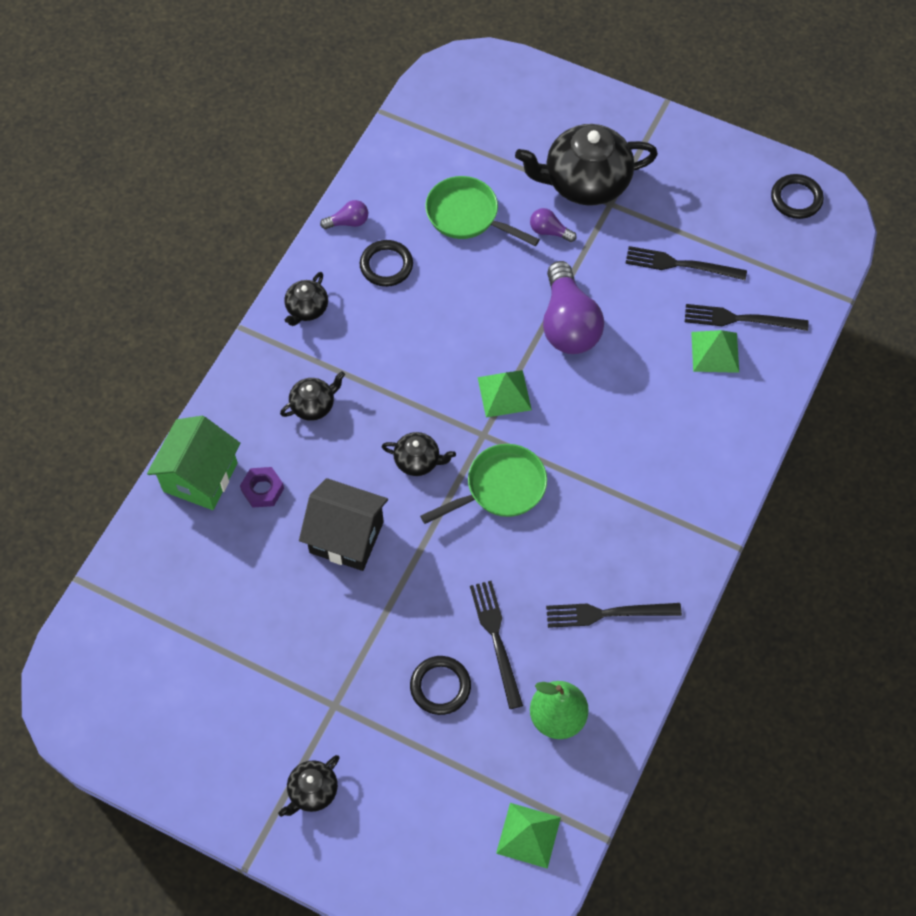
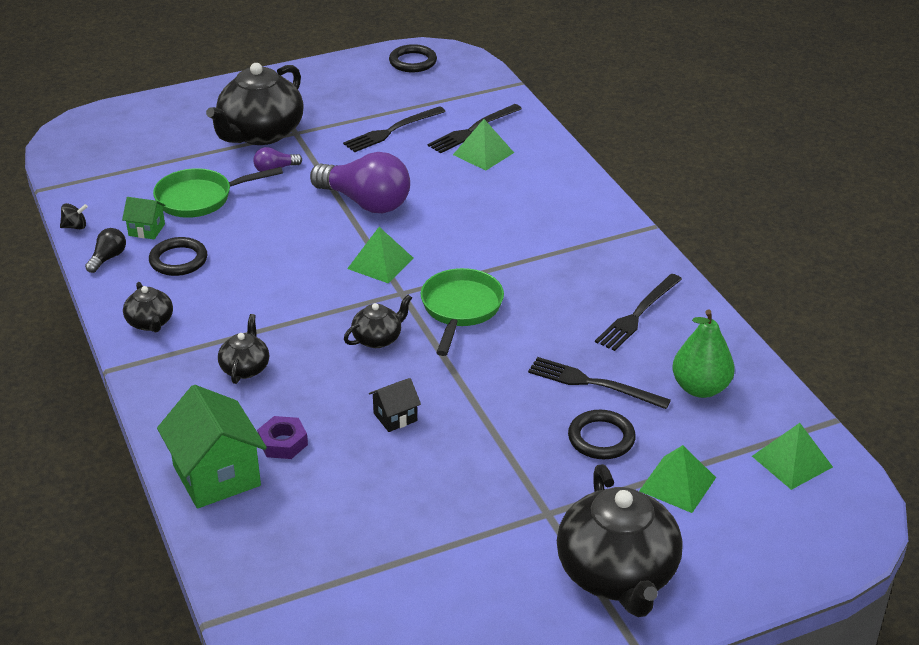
camera: 50 degrees left, 25 degrees down
black teapot [278,755,340,817] -> black teapot [557,464,683,617], size x2.08
black house [299,478,388,571] -> black house [369,378,421,432], size x0.50
purple light bulb [320,200,368,229] -> black light bulb [85,228,126,273]
none -> black spinning top [60,203,88,229]
none -> green house [122,197,166,239]
none -> green pyramid [639,445,716,513]

